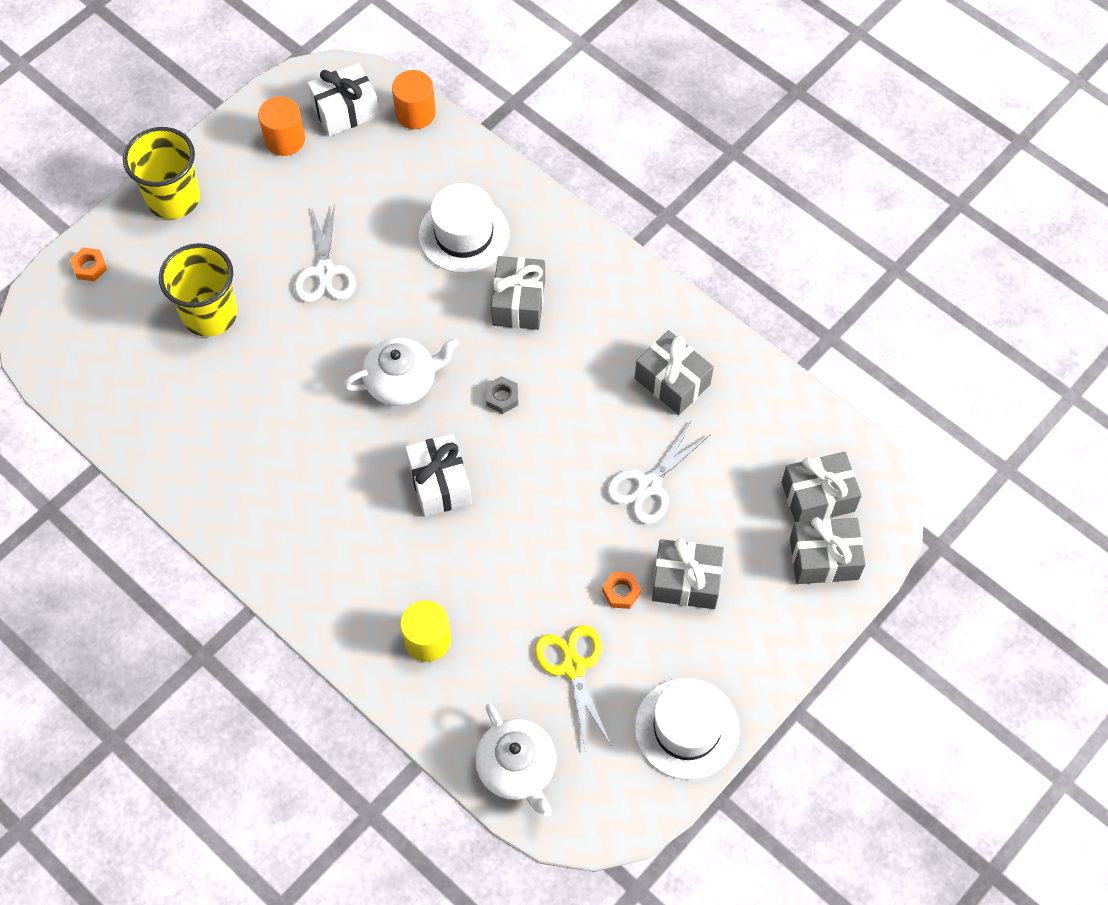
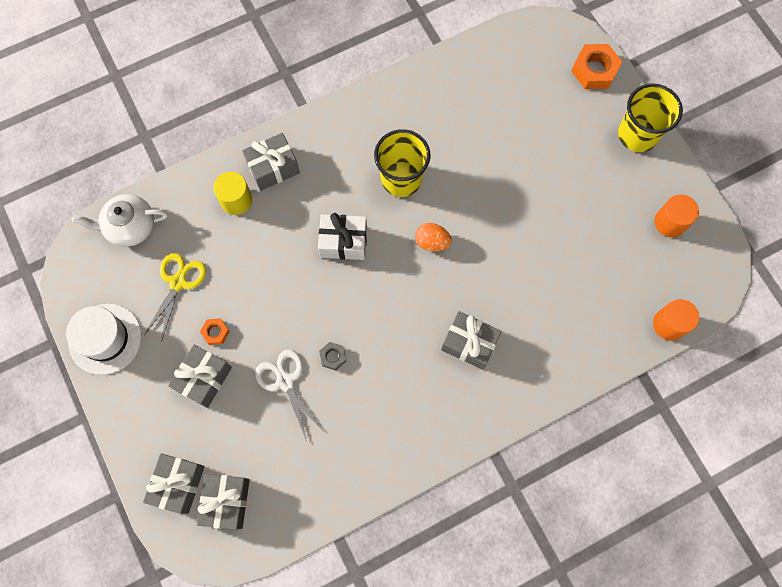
camera: 110 degrees right, 10 degrees up
orange nut [70,248,107,281] -> orange nut [571,44,622,89], size x1.87
yellow cup [159,243,237,337] -> yellow cup moved to [374,129,430,197]
white scissors [294,204,356,302] -> none
white gift [308,63,379,136] -> none
white teapot [343,338,459,406] -> orange egg [415,223,452,252]
white hat [418,183,510,273] -> none
grey nut [486,376,518,414] -> grey nut moved to [319,342,346,371]
yellow scissors [535,625,611,749] -> yellow scissors turned 75 degrees counterclockwise [144,253,206,342]
grey gift [635,330,714,415] -> grey gift moved to [242,133,300,191]

